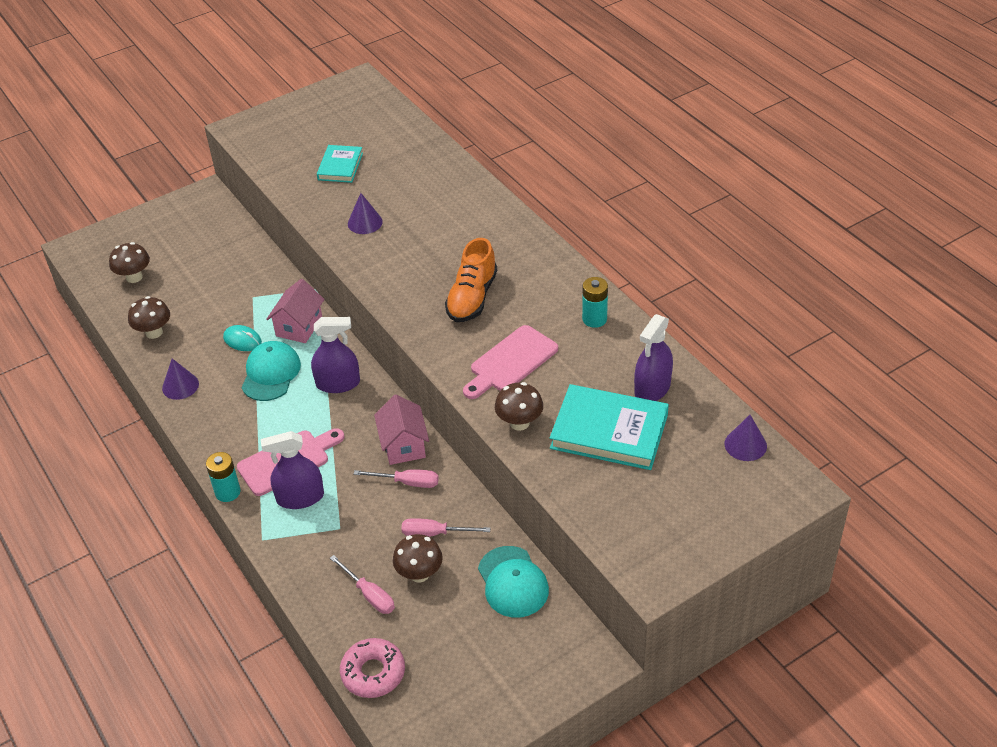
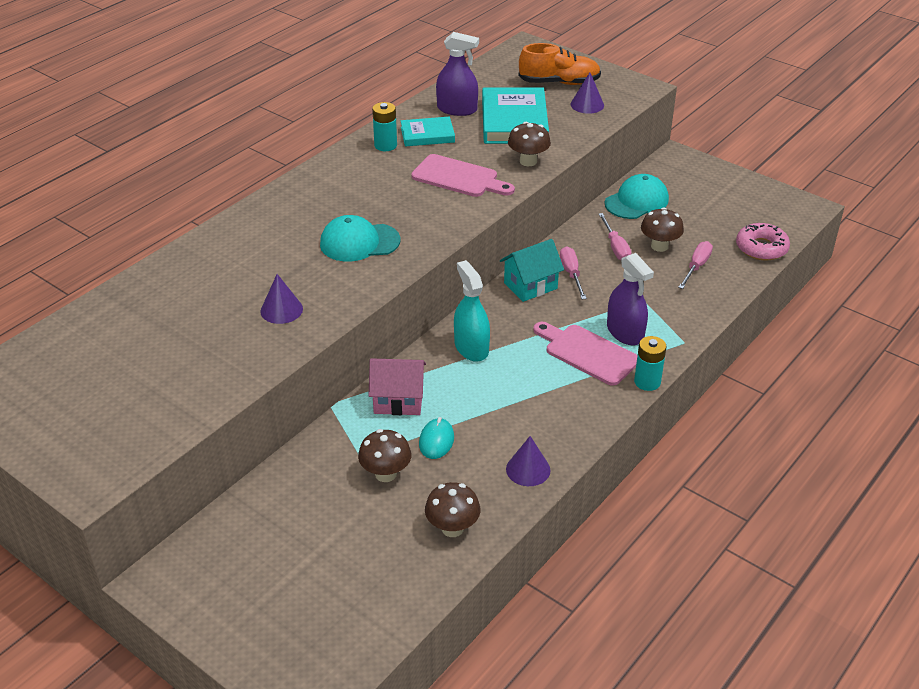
camera: 110 degrees left, 5 degrees down
brown mushroom [109,242,150,283] -> brown mushroom moved to [358,429,411,482]
turquoise cap [242,341,301,401] -> turquoise cap moved to [320,215,401,262]
purple spray bottle [311,317,360,393] -> turquoise spray bottle [454,260,490,362]
turquoise book [317,145,363,183] -> turquoise book moved to [401,117,455,147]
pink house [374,395,429,465] -> turquoise house [500,239,564,302]
orange shoe [445,238,497,322] -> orange shoe moved to [519,43,601,85]
purple cone [725,415,767,461] -> purple cone moved to [571,72,604,114]

